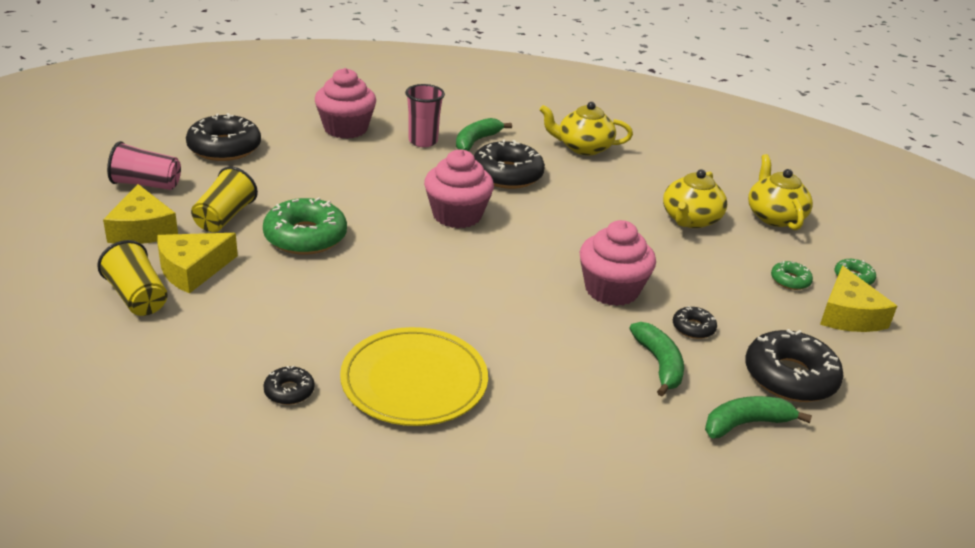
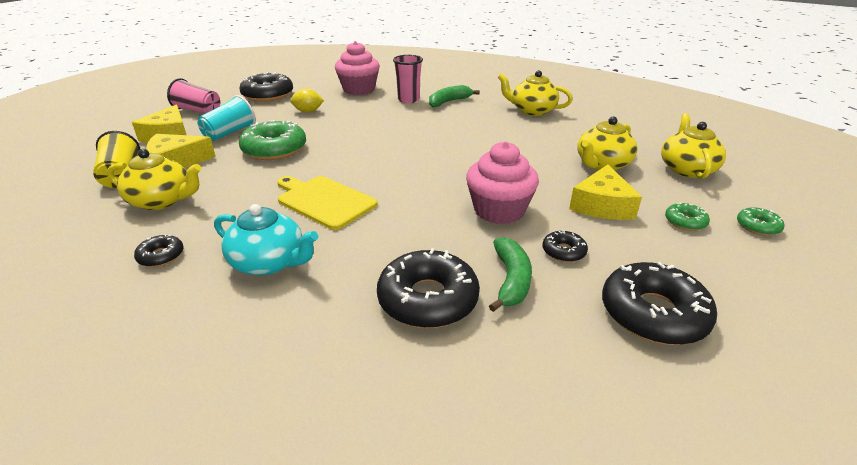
camera: 20 degrees right, 0 degrees up
yellow cup [191,167,258,232] -> turquoise cup [197,95,256,141]
yellow plate [340,327,488,426] -> turquoise teapot [214,204,318,276]
pink cupcake [424,149,494,228] -> none
black donut [474,139,545,189] -> black donut moved to [377,248,480,328]
green banana [705,396,812,438] -> none
yellow cheese [820,266,897,332] -> yellow cheese moved to [569,164,642,220]
none -> yellow teapot [107,149,201,210]
none -> yellow cutting board [277,176,378,230]
none -> yellow lemon [290,88,324,113]

